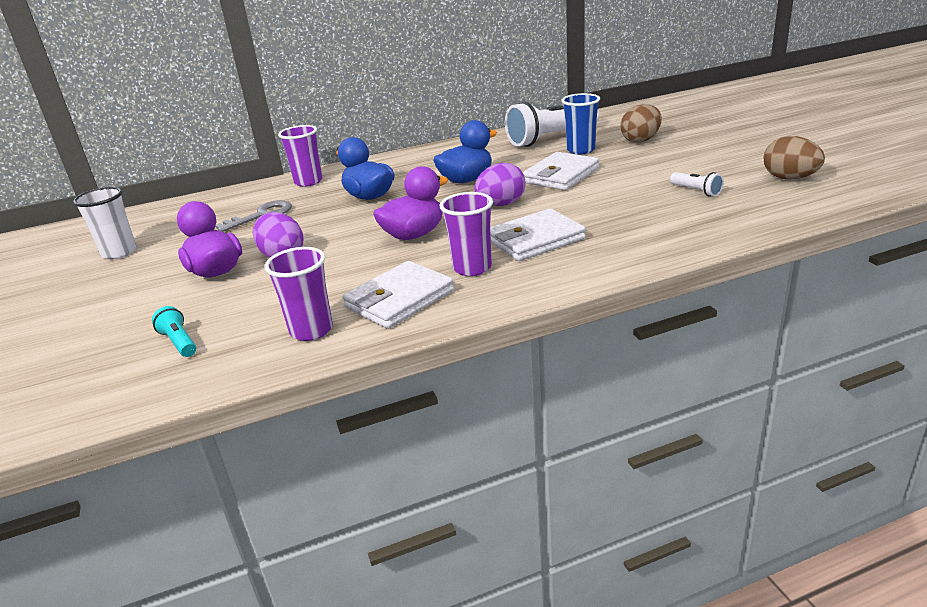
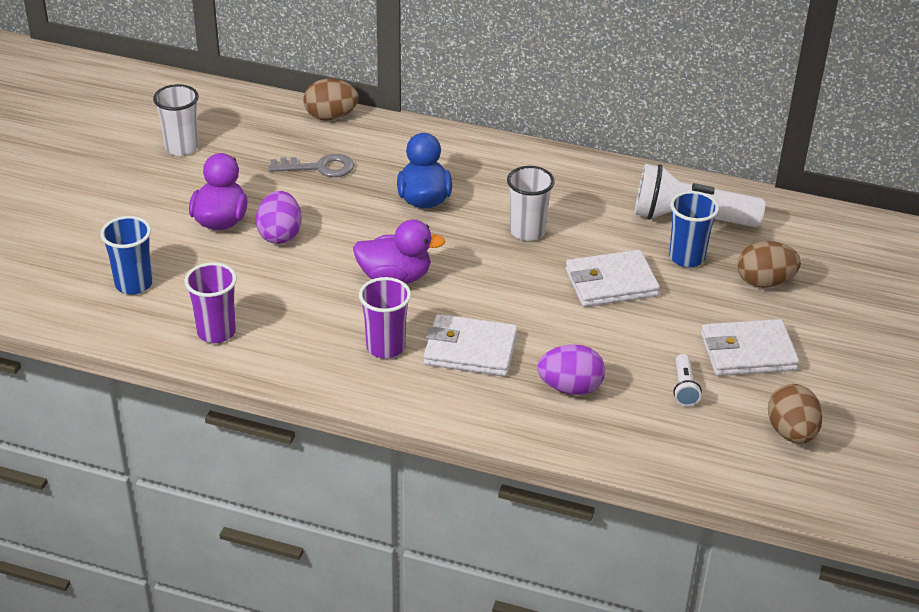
camera: 35 degrees right, 10 degrees up
turquoise flashlight [152,306,196,357] -> blue cup [100,216,152,295]
purple cup [278,125,322,187] -> none
white wallet [343,261,454,329] -> white wallet moved to [701,319,799,376]
blue duck [433,120,497,183] -> white cup [507,166,555,241]
purple egg [475,163,526,206] -> purple egg moved to [537,344,605,395]
none -> brown egg [304,79,359,121]

